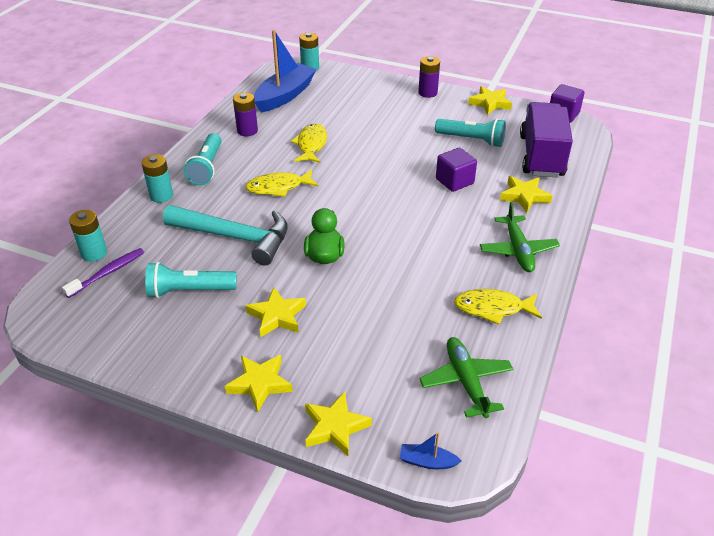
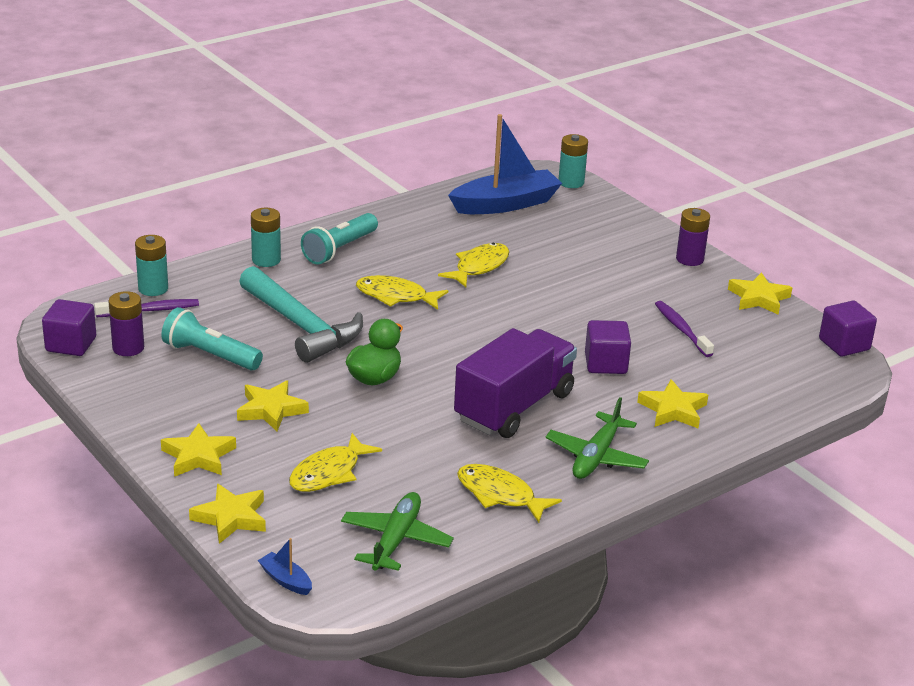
camera: 30 degrees right, 10 degrees down
purple battery [233,92,258,136] -> purple battery moved to [108,291,144,356]
turquoise flashlight [435,119,506,147] -> purple toothbrush [655,301,714,357]
purple truck [520,102,573,177] -> purple truck moved to [454,328,577,438]
none -> purple cube [42,299,96,356]
none -> yellow fish [289,433,382,492]

